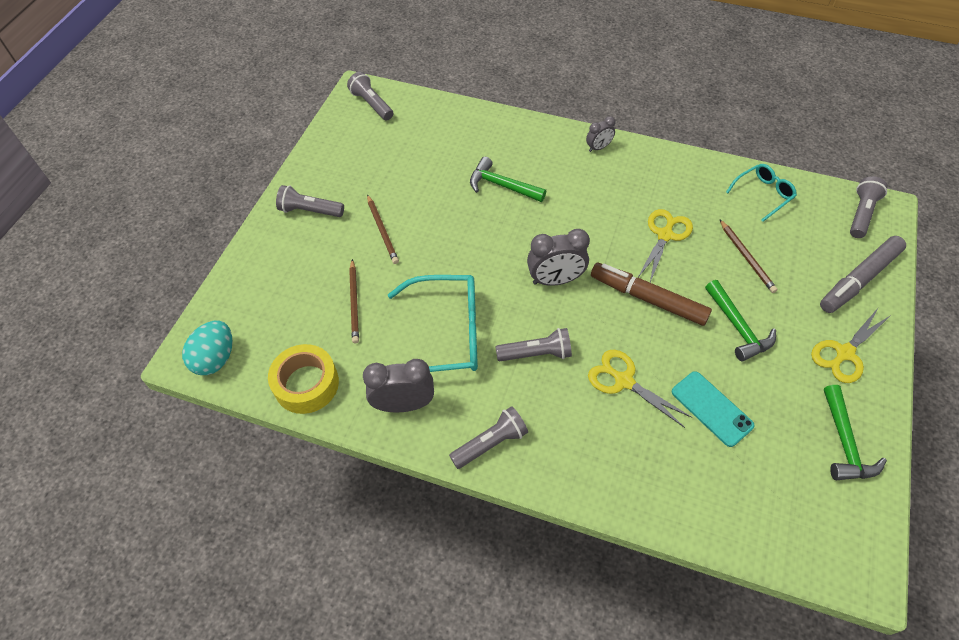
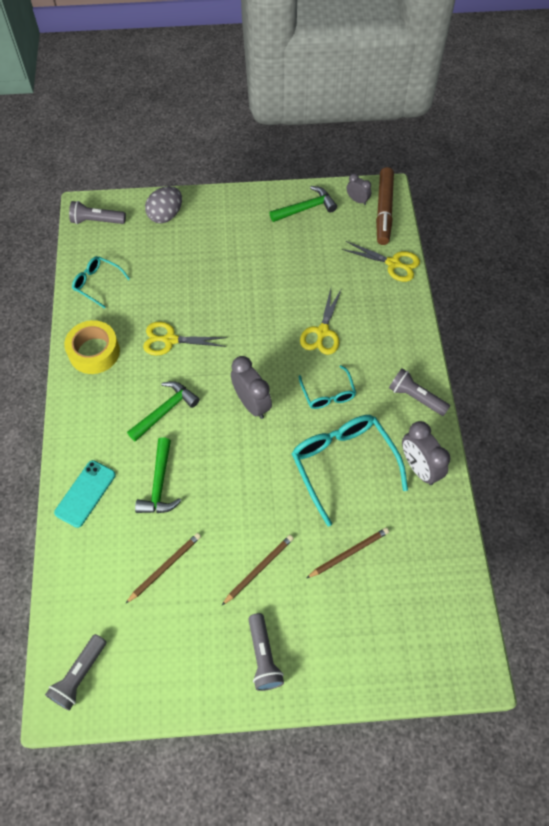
camera: 115 degrees left, 5 degrees up
turquoise egg [182,321,233,375] -> none
yellow tape [268,344,339,414] -> yellow tape moved to [64,320,120,374]
grey flashlight [495,328,572,361] -> turquoise glasses [298,365,356,409]
grey clock [586,116,615,152] -> grey clock moved to [347,173,371,205]
brown marker [591,263,712,326] -> brown marker moved to [376,167,394,245]
turquoise phone [672,371,754,447] -> turquoise phone moved to [54,460,116,528]
green hammer [705,280,776,362] -> green hammer moved to [127,381,200,442]
brown pencil [719,219,778,293] -> brown pencil moved to [125,533,201,604]
yellow scissors [811,308,891,383] -> yellow scissors moved to [342,241,420,282]
grey marker [820,236,906,313] -> grey egg [145,186,182,223]

